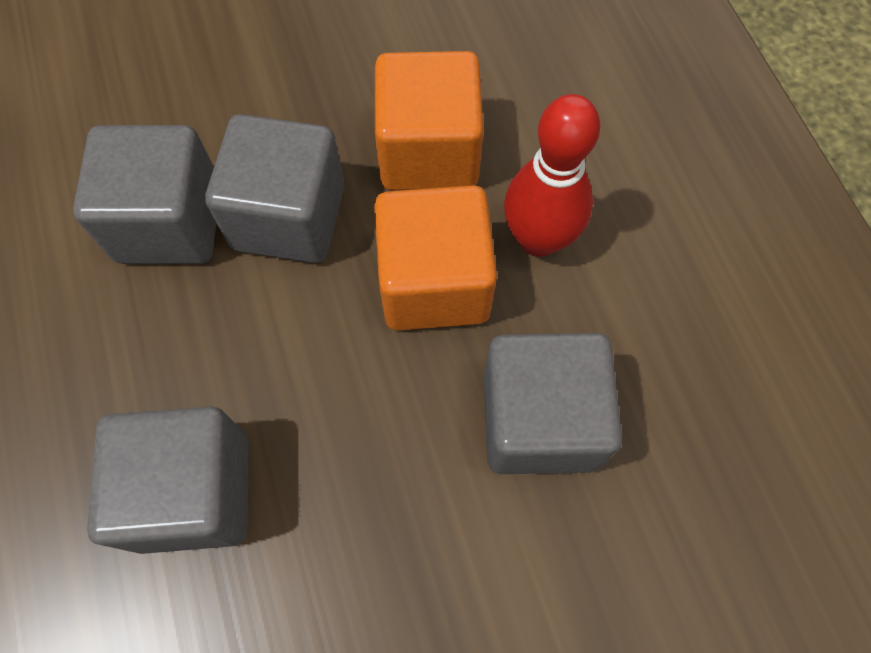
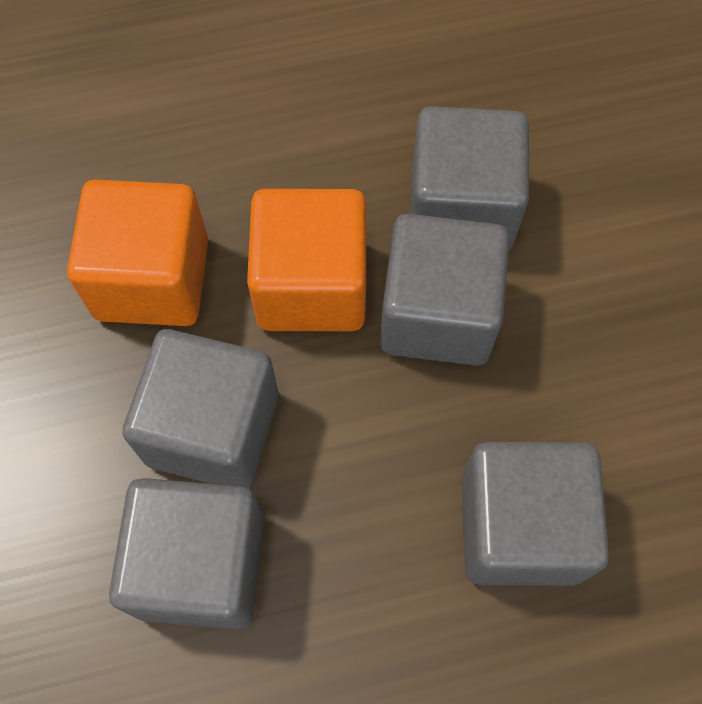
camera: 85 degrees left, 0 degrees up
red bowling pin [504,94,600,257] -> none
none -> grey cube [380,214,510,366]

